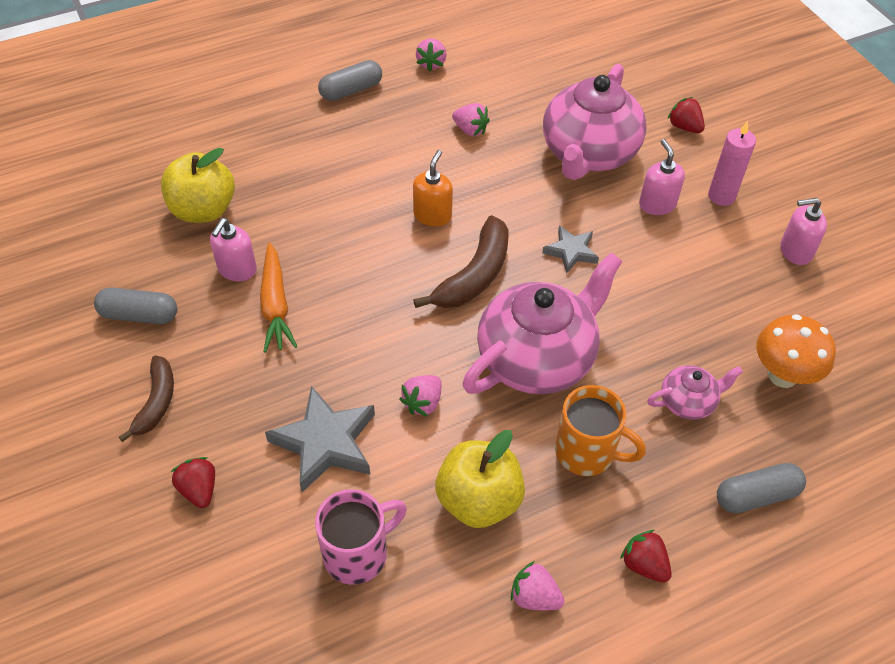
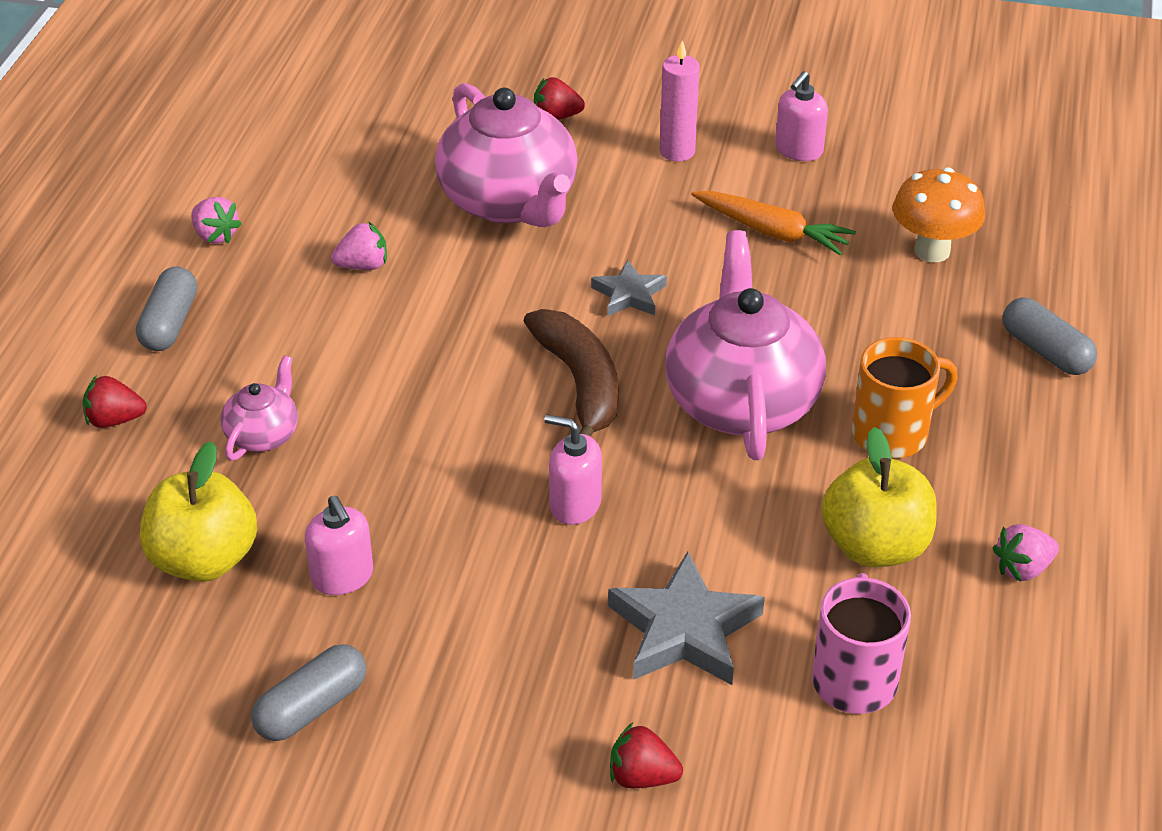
camera: 50 degrees left, 10 degrees down
brown banana [119,356,174,442] -> none
orange carrot [260,242,298,353] -> orange carrot moved to [691,191,856,256]
pink strawberry [399,375,442,417] -> none
orange soap dispenser [413,150,453,226] -> none
red strawberry [620,530,672,583] -> red strawberry moved to [83,375,147,428]
pink soap dispenser [639,139,685,215] -> pink soap dispenser moved to [544,415,602,525]
pink teapot [647,365,743,420] -> pink teapot moved to [221,355,298,461]
grey capsule [717,463,806,513] -> grey capsule turned 60 degrees counterclockwise [1003,298,1097,375]

